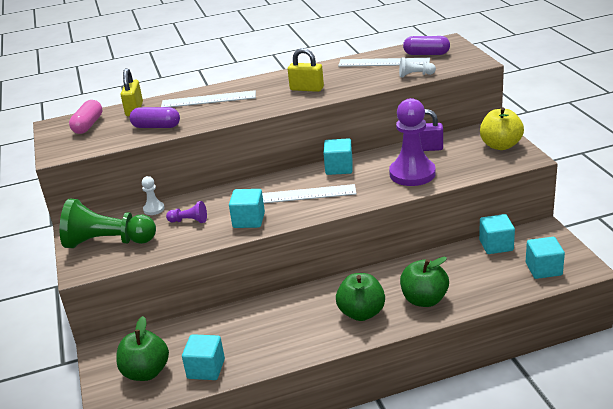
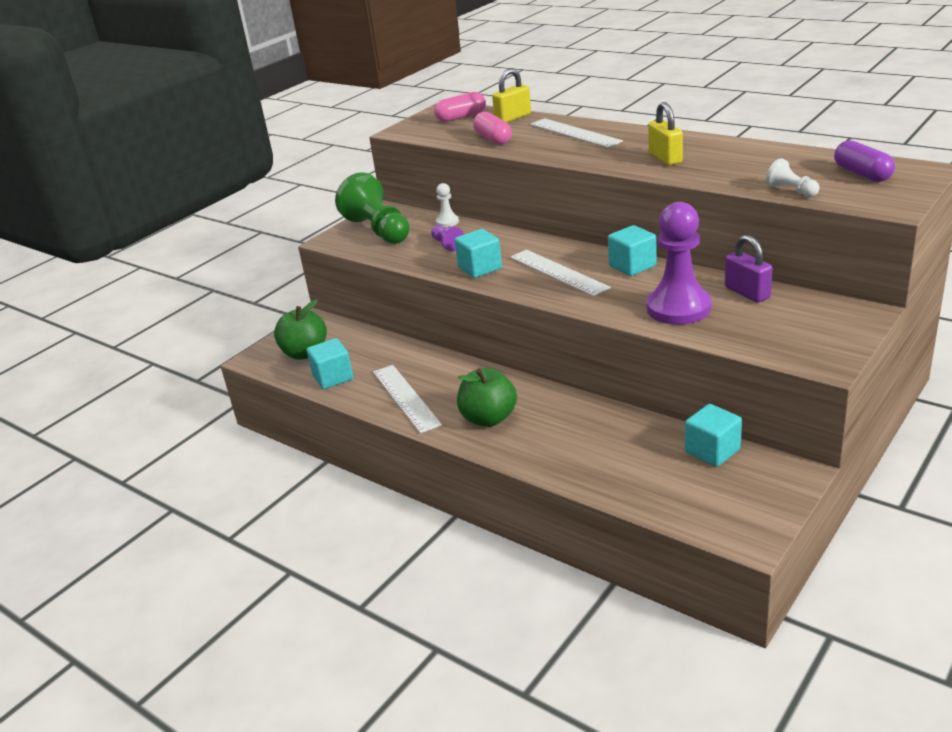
camera: 55 degrees right, 0 degrees up
purple capsule [130,107,180,128] -> pink capsule [473,112,512,145]
white ruler [338,58,430,67] -> white ruler moved to [373,365,442,434]
green apple [400,257,449,307] -> none
yellow apple [480,107,524,150] -> none
turquoise cube [526,237,565,279] -> none

